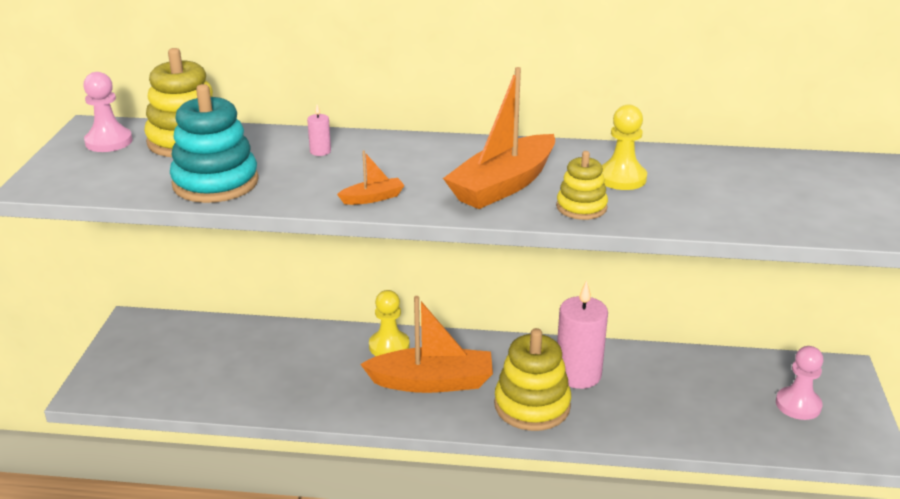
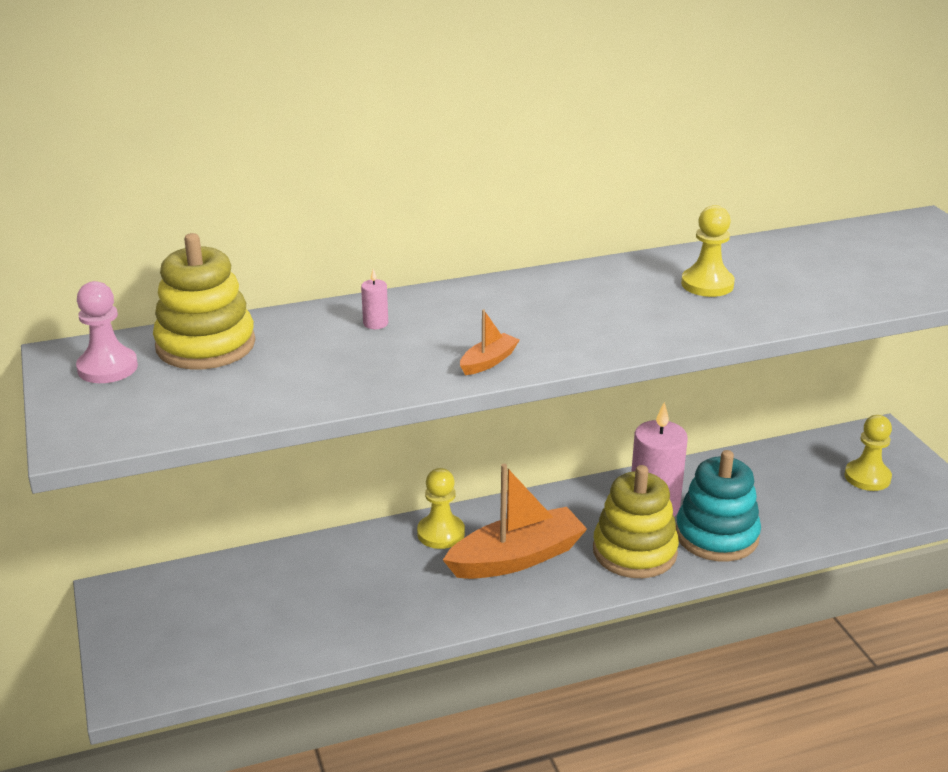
camera: 25 degrees left, 0 degrees up
turquoise stacking toy [170,84,259,203] -> turquoise stacking toy moved to [676,450,761,562]
orange boat [443,67,555,209] -> none
yellow stacking toy [556,151,608,220] -> none
pink pawn [776,346,823,420] -> yellow pawn [844,415,892,491]

